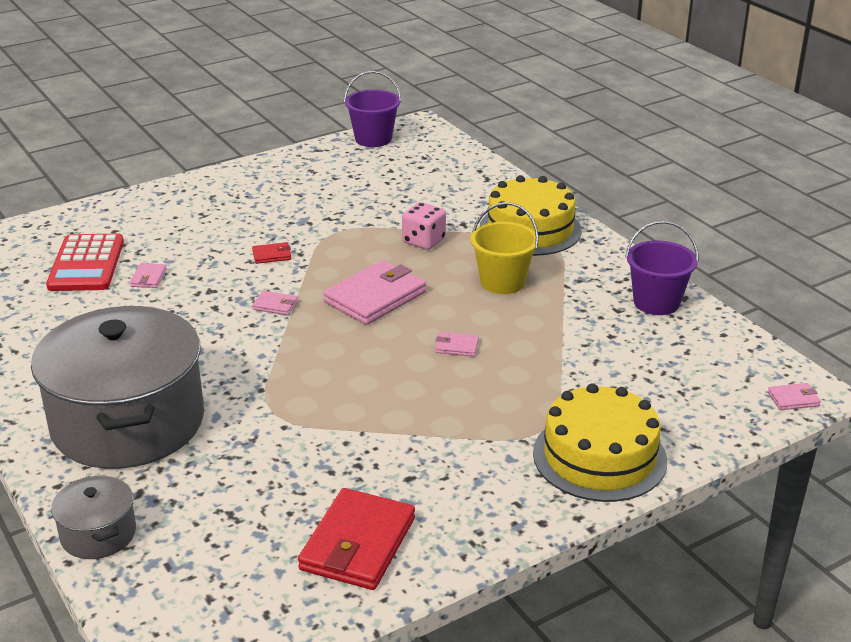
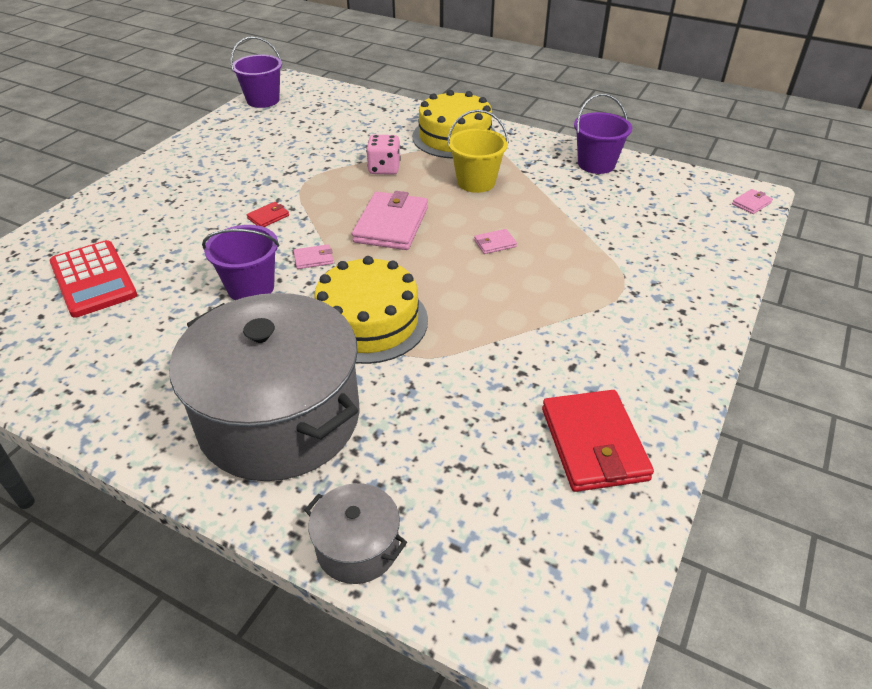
camera: 30 degrees left, 10 degrees up
pink wallet [130,263,167,288] -> none
yellow cake [533,383,667,502] -> yellow cake moved to [314,256,428,364]
none -> purple bucket [202,225,280,300]

